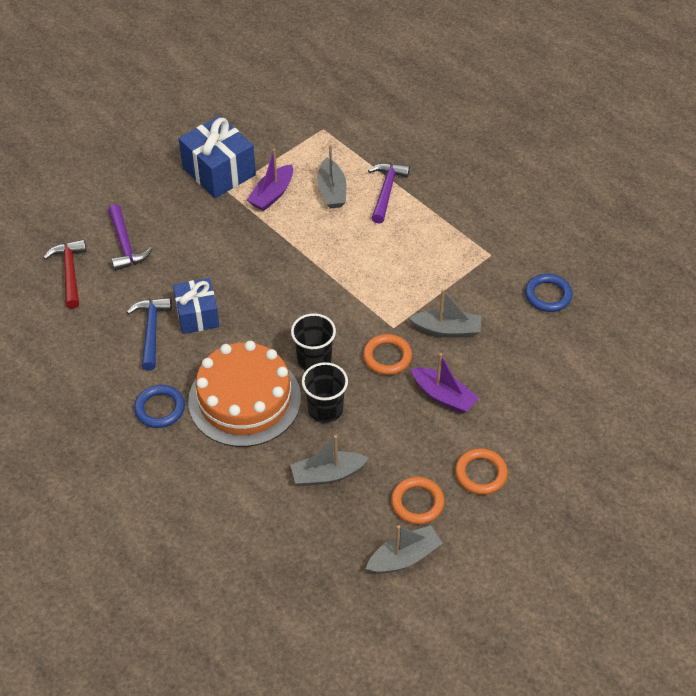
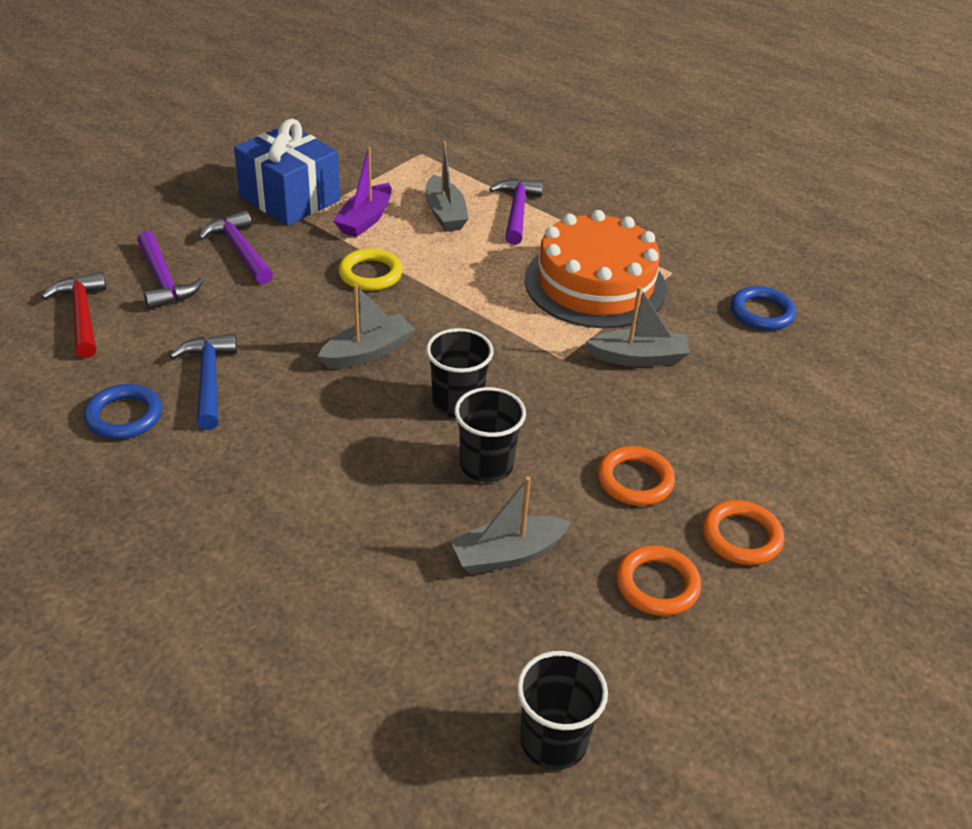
camera: 10 degrees left, 10 degrees down
blue ring [134,385,185,428] -> blue ring moved to [84,384,162,439]
blue gift [173,278,219,334] -> none
orange cake [188,341,301,447] -> orange cake moved to [525,210,667,328]
orange ring [363,334,412,375] -> orange ring moved to [597,446,675,506]
grey boat [366,525,443,574] -> grey boat moved to [318,284,415,369]
purple boat [411,353,479,413] -> none
none -> purple hammer [198,210,273,284]
none -> yellow ring [338,248,403,291]
none -> black cup [517,651,608,770]

